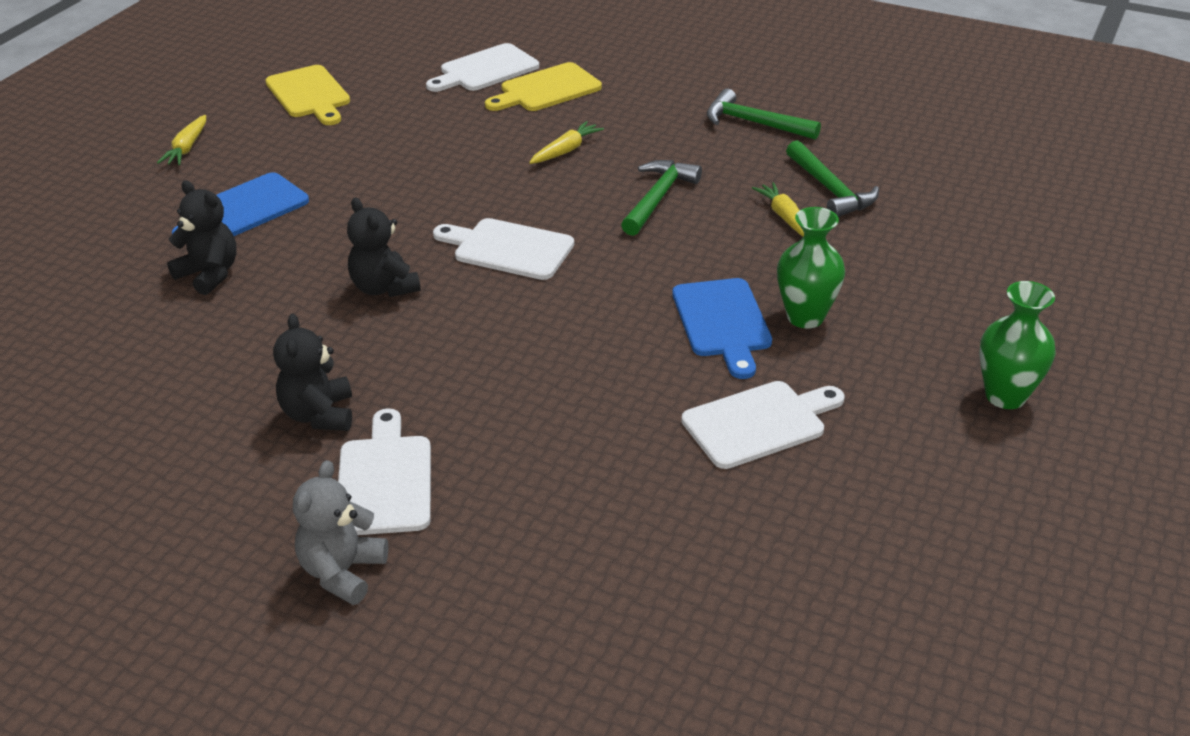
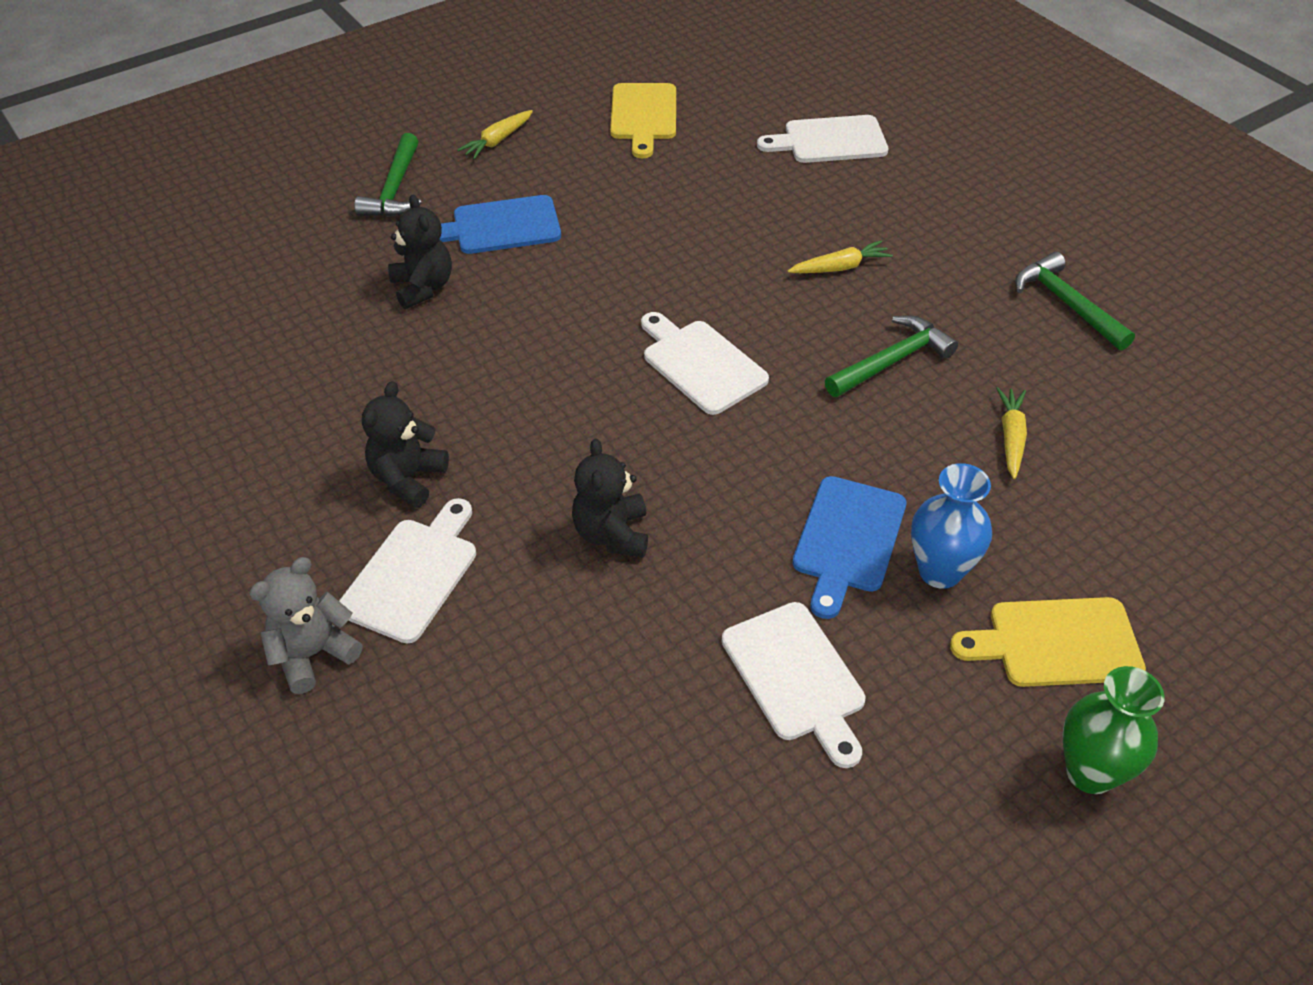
camera: 30 degrees right, 10 degrees up
black teddy bear [347,198,421,297] -> black teddy bear moved to [572,438,648,558]
yellow cutting board [485,62,602,111] -> yellow cutting board moved to [950,597,1146,687]
white cutting board [681,381,844,469] -> white cutting board turned 60 degrees clockwise [722,602,865,768]
green vase [777,207,845,329] -> blue vase [911,463,992,589]
green hammer [786,140,879,217] -> green hammer moved to [355,133,422,217]

